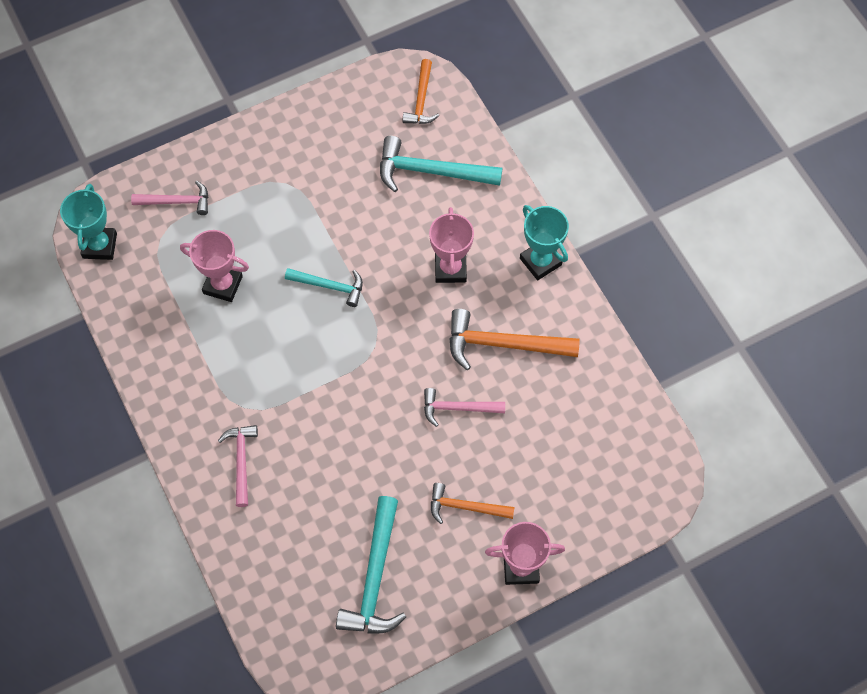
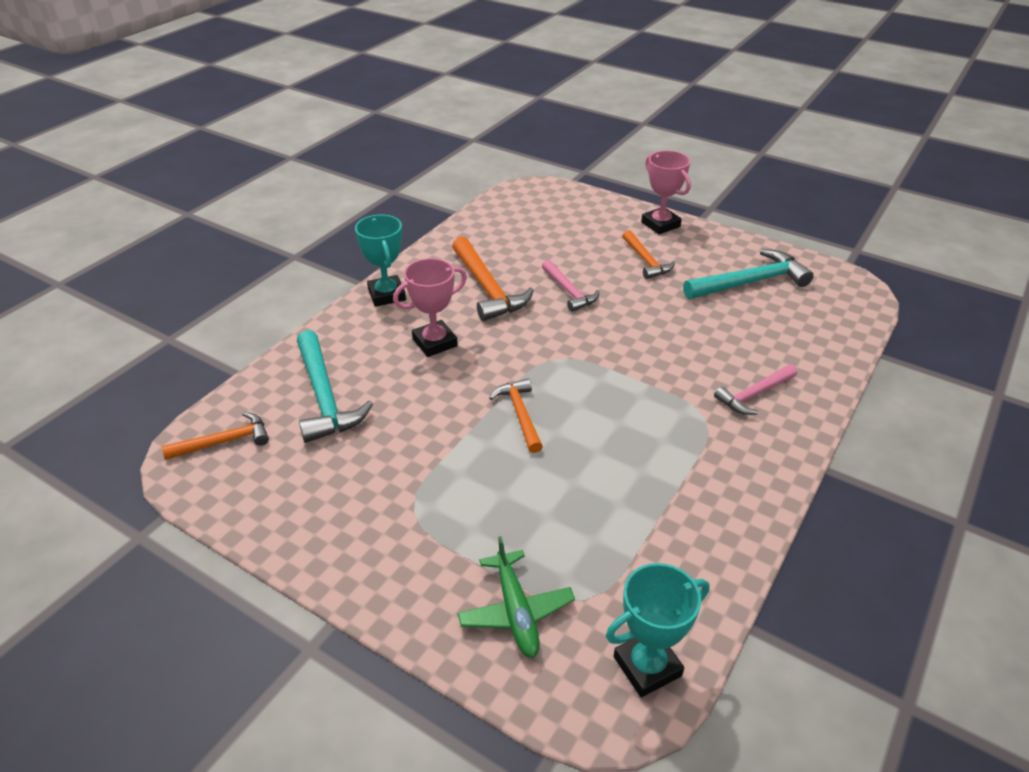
camera: 120 degrees left, 25 degrees down
pink hammer [131,181,208,215] -> green plane [458,536,575,658]
pink trophy [180,230,249,302] -> none
turquoise hammer [285,268,363,307] -> orange hammer [489,379,543,453]
turquoise trophy [520,205,569,280] -> turquoise trophy turned 45 degrees counterclockwise [355,215,406,307]

